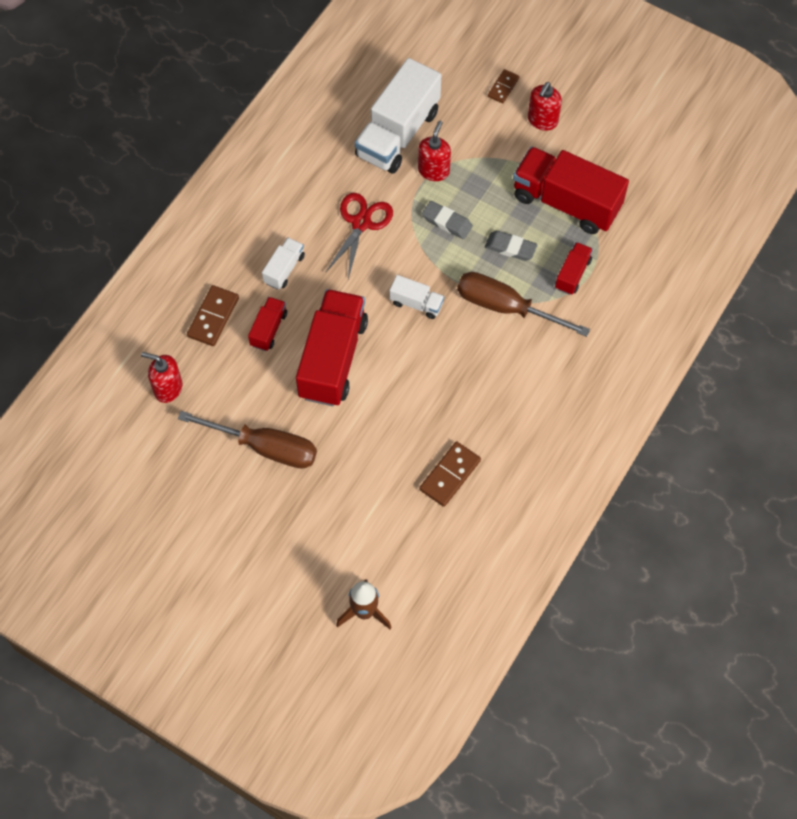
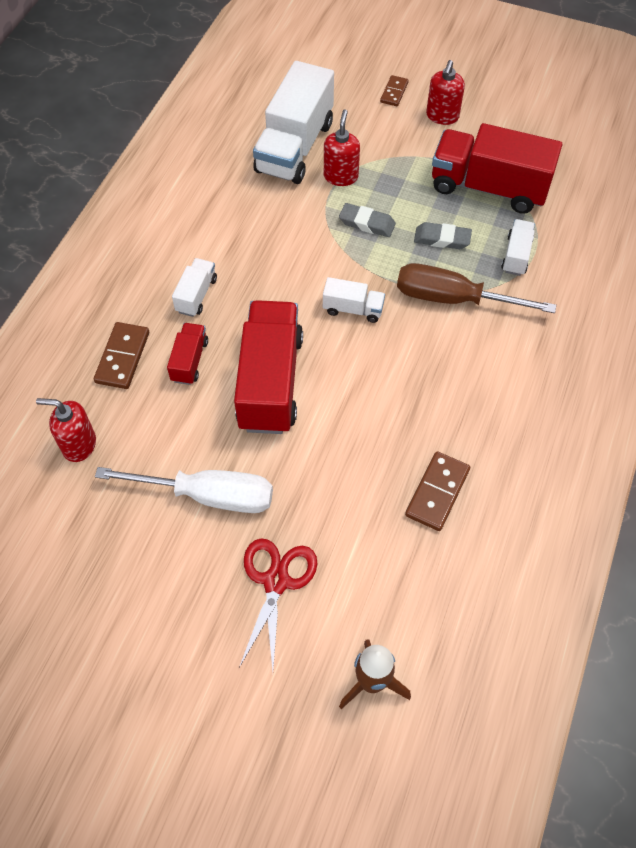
camera: 10 degrees left, 5 degrees down
brown screwdriver [178,411,317,469] -> white screwdriver [95,467,273,513]
red scissors [325,193,393,279] -> red scissors moved to [239,538,318,671]
red truck [555,242,593,295] -> white truck [501,219,535,276]

